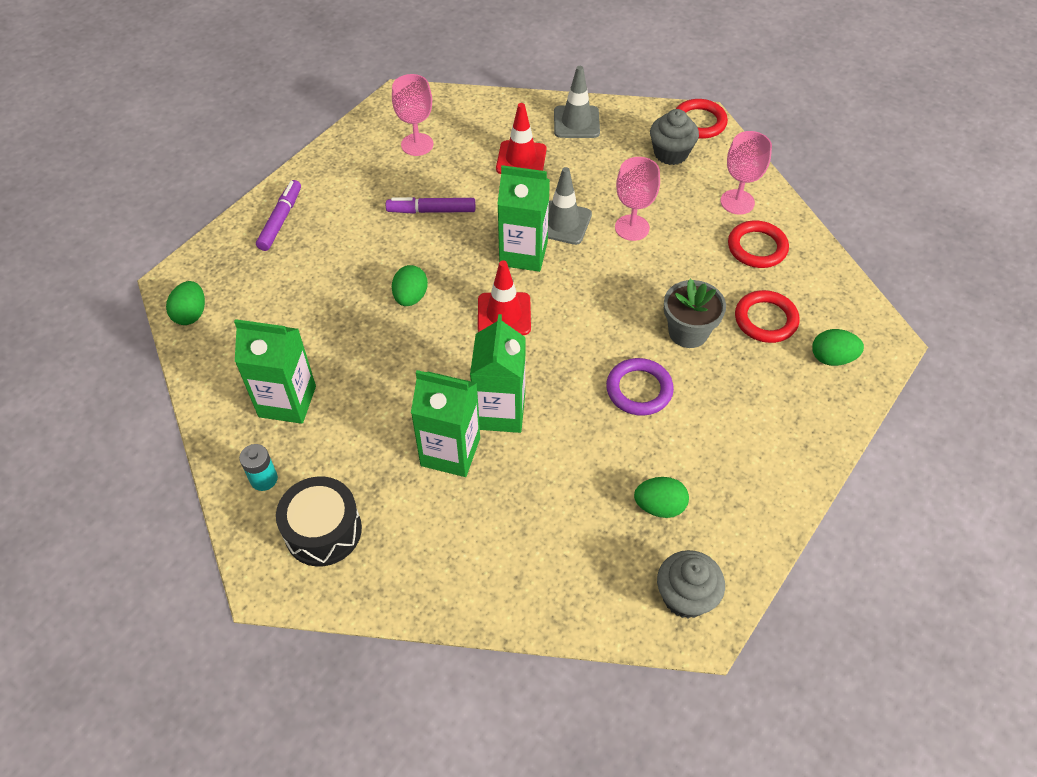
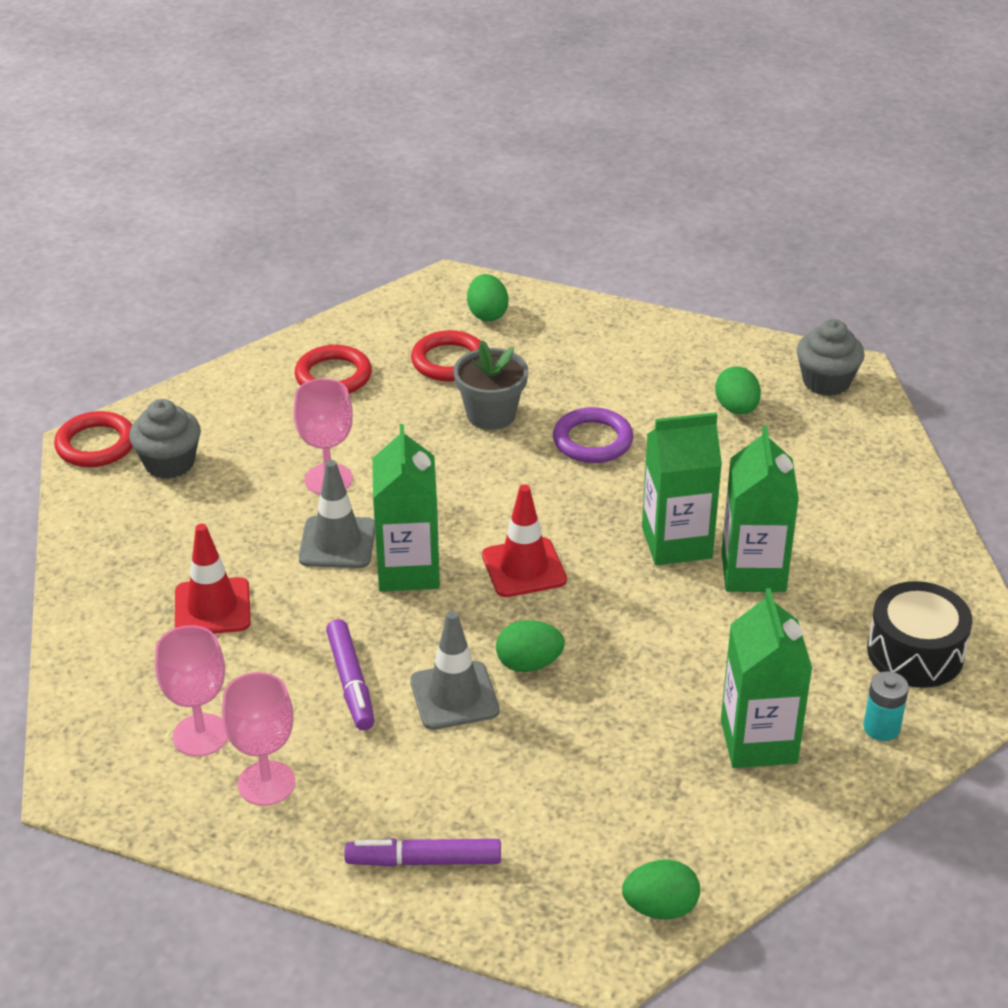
camera: 105 degrees left, 15 degrees down
grey traffic cone [554,66,600,138] -> grey traffic cone moved to [410,611,500,730]
pink goblet [721,131,772,215] -> pink goblet moved to [222,672,295,806]

